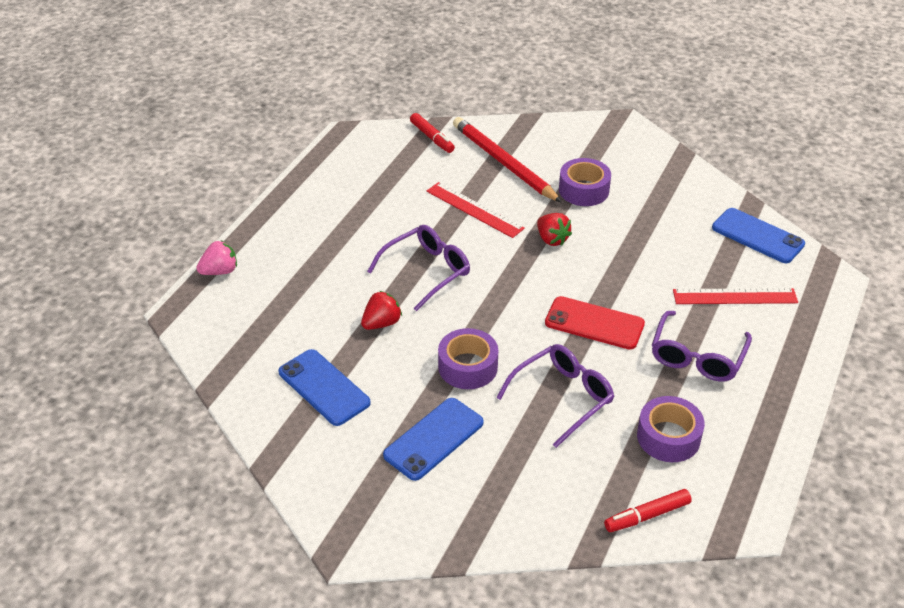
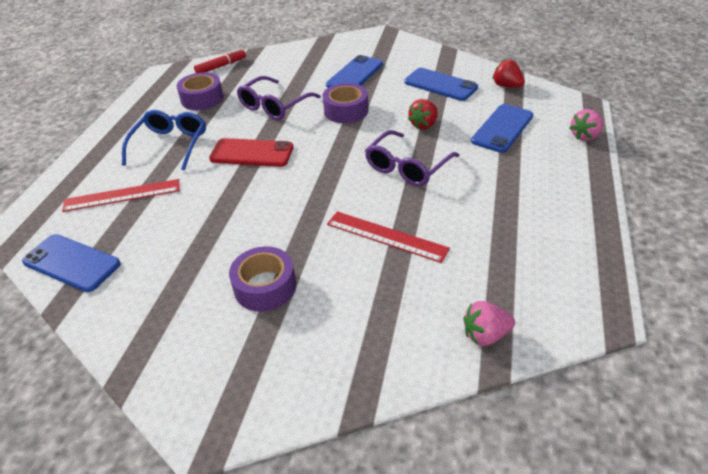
camera: 170 degrees right, 0 degrees up
red marker [410,113,455,153] -> pink strawberry [463,301,515,346]
red pencil [453,117,562,203] -> none
red strawberry [537,213,572,246] -> red strawberry moved to [492,59,525,88]
purple glasses [652,311,752,381] -> blue glasses [122,110,206,171]
none -> blue phone [471,104,533,153]

